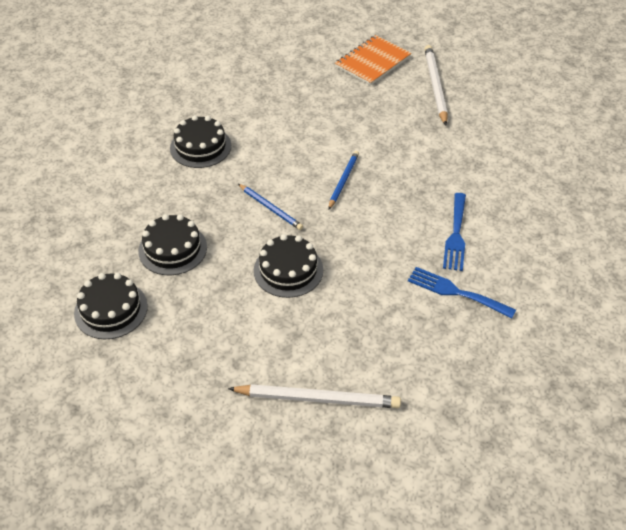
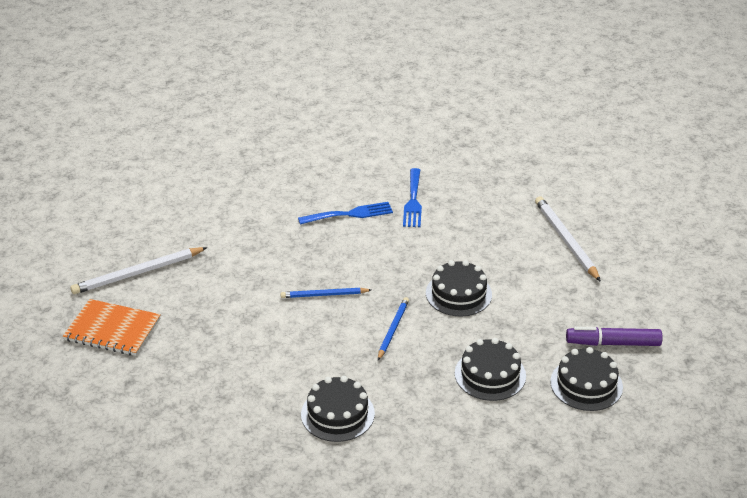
camera: 115 degrees left, 10 degrees down
none -> purple marker [566,327,663,346]

